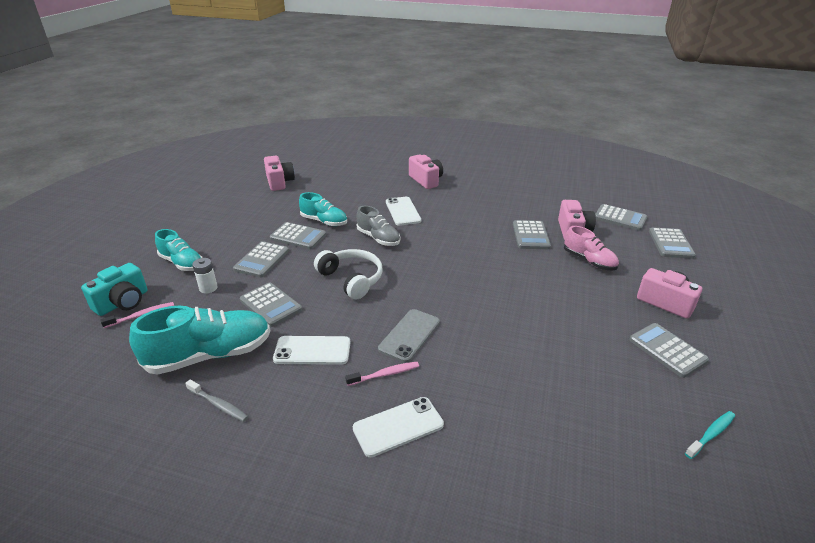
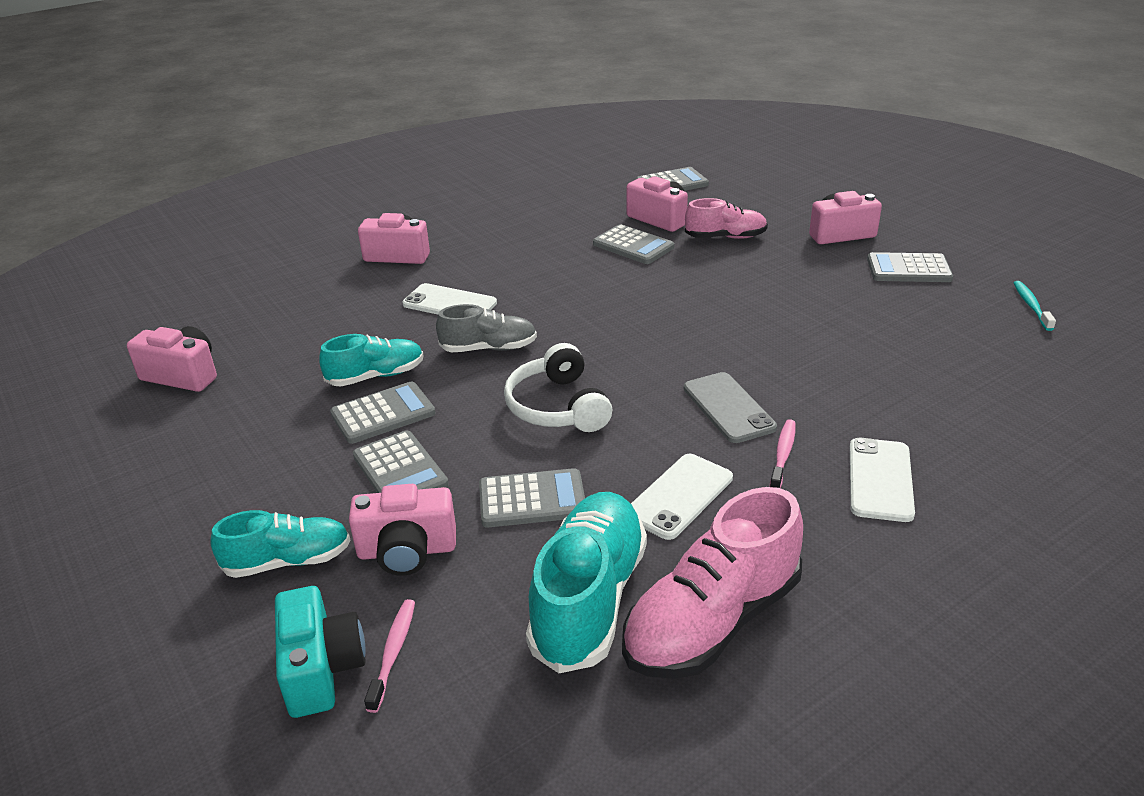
camera: 50 degrees left, 0 degrees up
grey toothbrush [185,380,248,422] -> pink shoe [622,487,803,679]
white battery [192,258,218,293] -> pink camera [349,484,456,576]
white headphones [314,249,383,299] -> white headphones turned 105 degrees counterclockwise [504,343,612,432]
grey calculator [649,227,696,259] -> none

